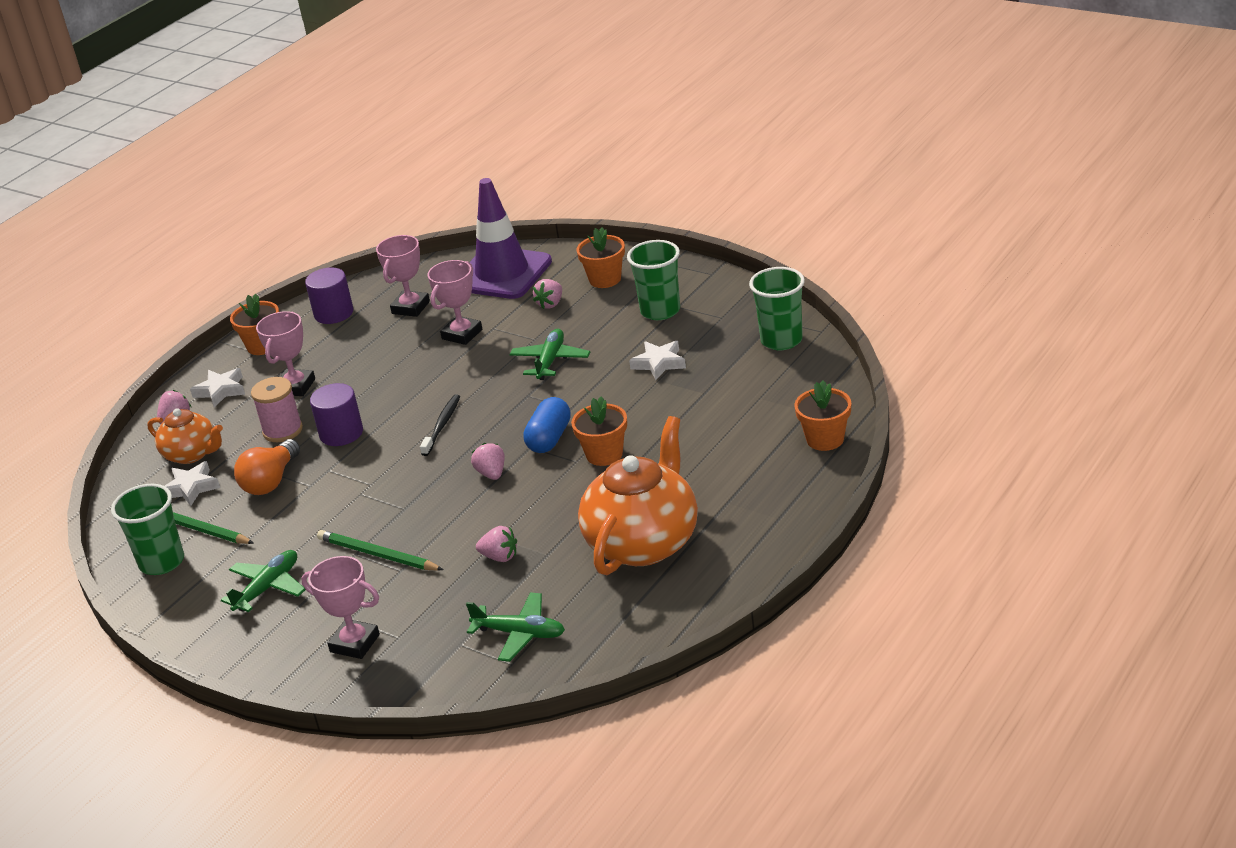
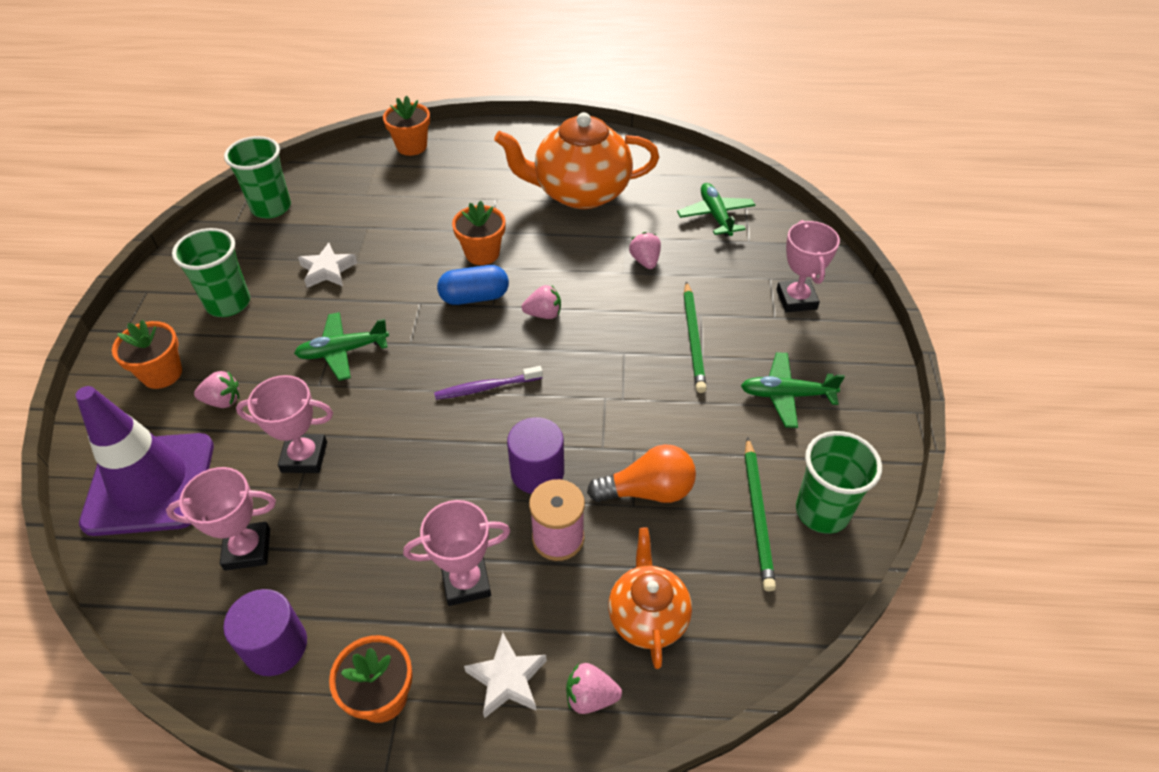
camera: 125 degrees left, 15 degrees up
white star [165,461,220,506] -> none
black toothbrush [420,394,460,456] -> purple toothbrush [434,366,543,400]
pink strawberry [471,443,505,480] -> pink strawberry turned 135 degrees counterclockwise [522,285,561,319]

